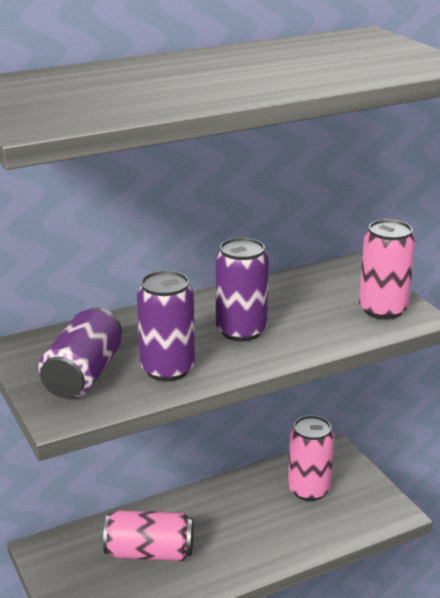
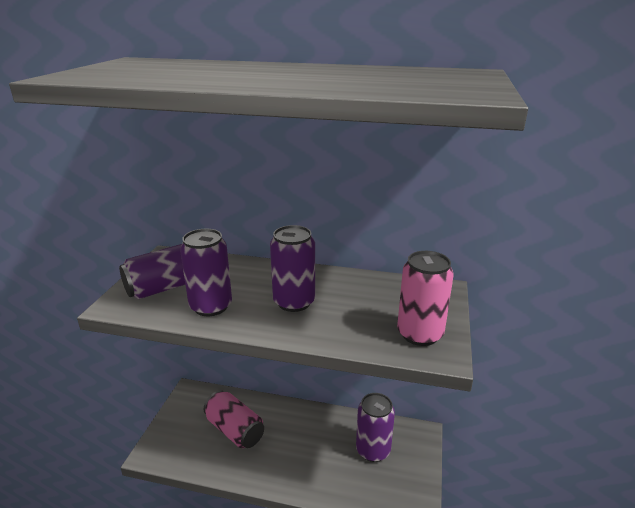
camera: 40 degrees right, 0 degrees up
pink can [288,415,334,501] -> purple can [356,393,395,462]

